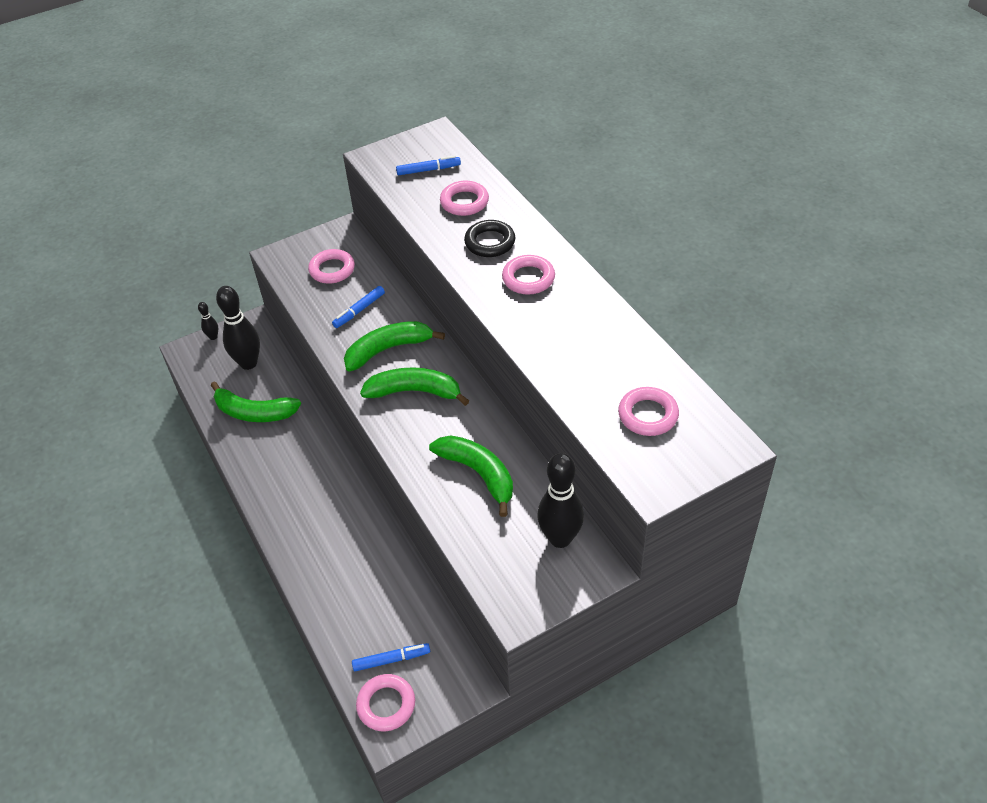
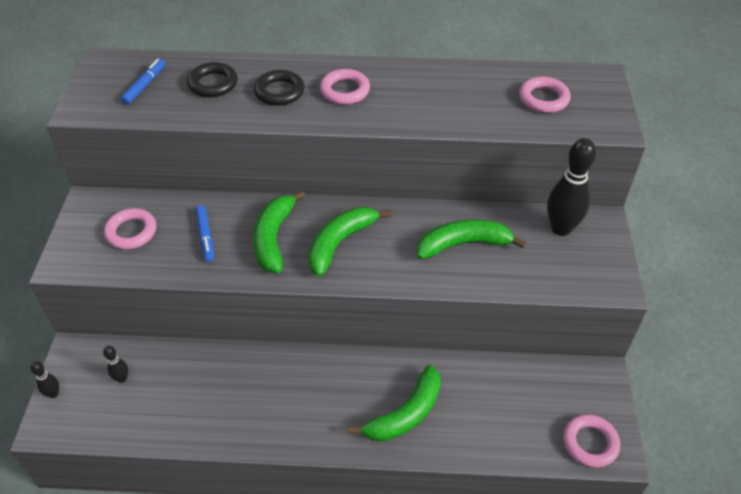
camera: 60 degrees left, 0 degrees up
green banana [211,381,301,422] -> green banana moved to [348,365,441,442]
black bowling pin [216,286,260,370] -> black bowling pin [103,346,128,383], size x0.47
blue marker [352,643,430,671] -> none
pink ring [440,181,489,216] -> black ring [187,62,238,97]

